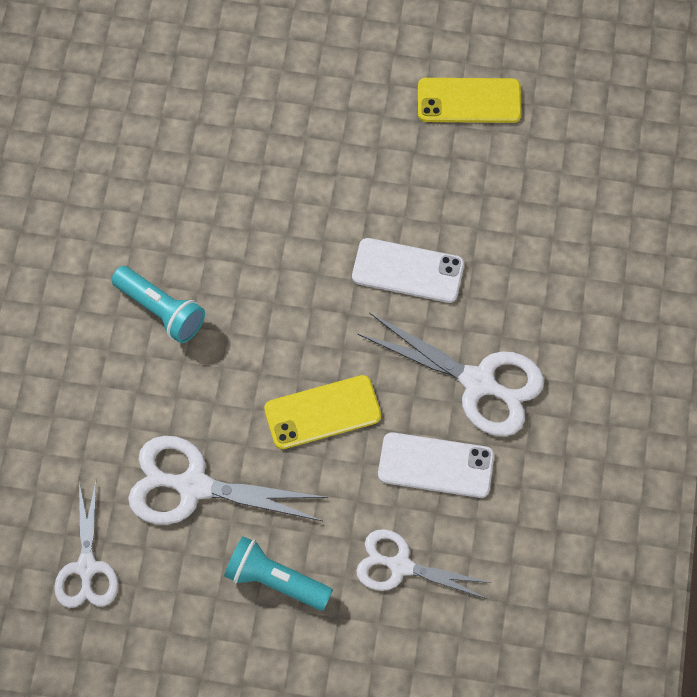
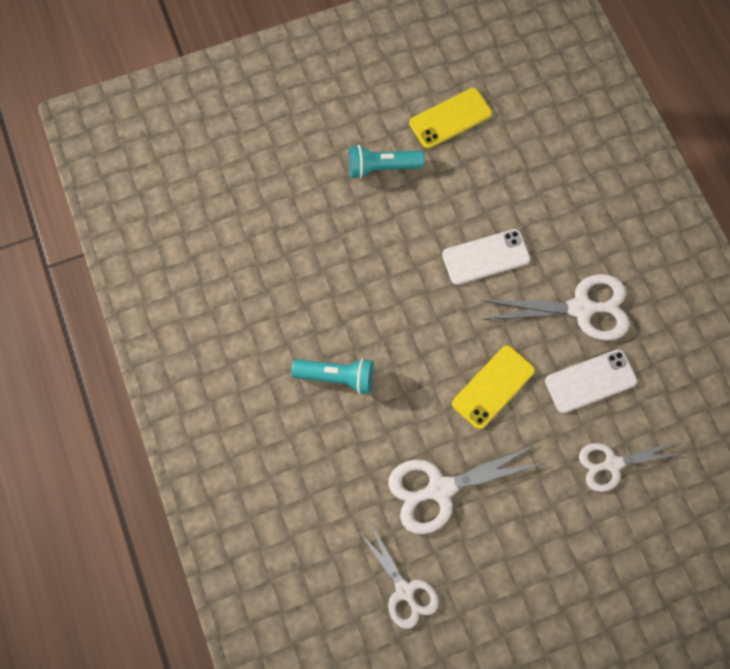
camera: 30 degrees left, 5 degrees up
turquoise flashlight [224,536,333,611] -> turquoise flashlight moved to [349,145,425,179]

